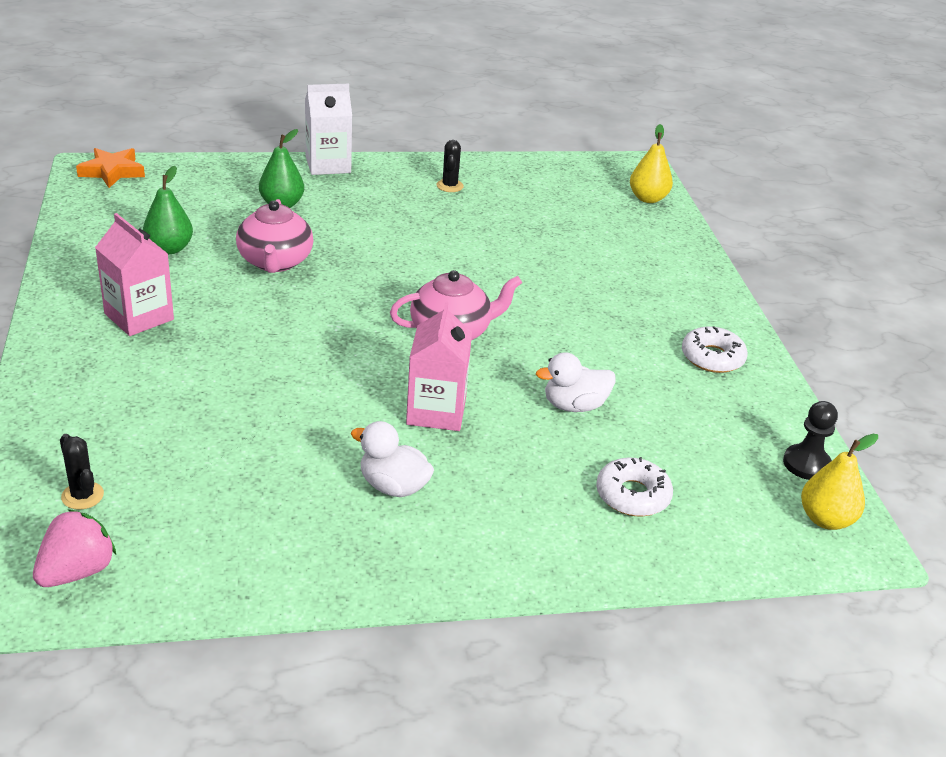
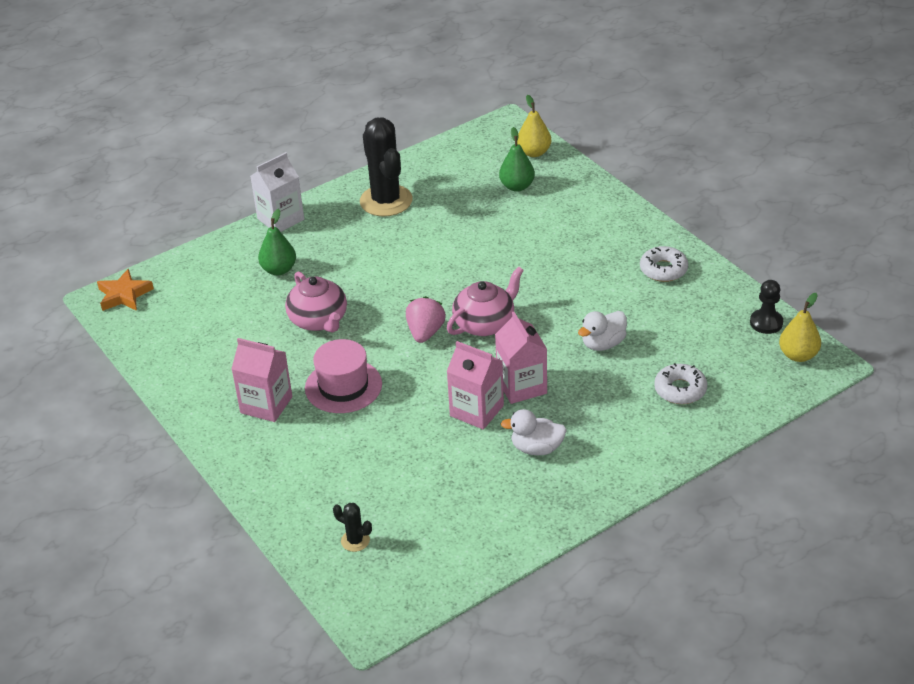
camera: 20 degrees left, 5 degrees up
pink strawberry [33,509,116,587] -> pink strawberry moved to [406,296,446,343]
green pear [143,166,193,254] -> green pear moved to [499,127,535,192]
black cactus [436,140,464,192] -> black cactus [360,117,413,216], size x2.32
none -> pink hat [305,339,382,413]
none -> pink carton [447,341,504,430]

